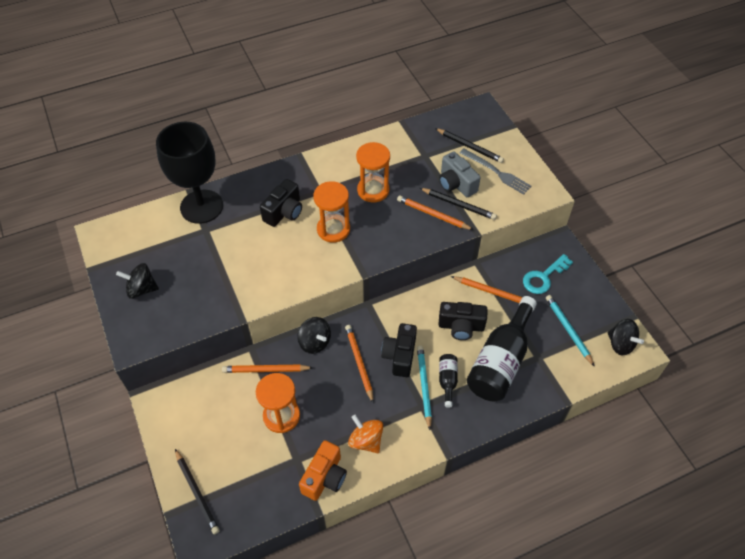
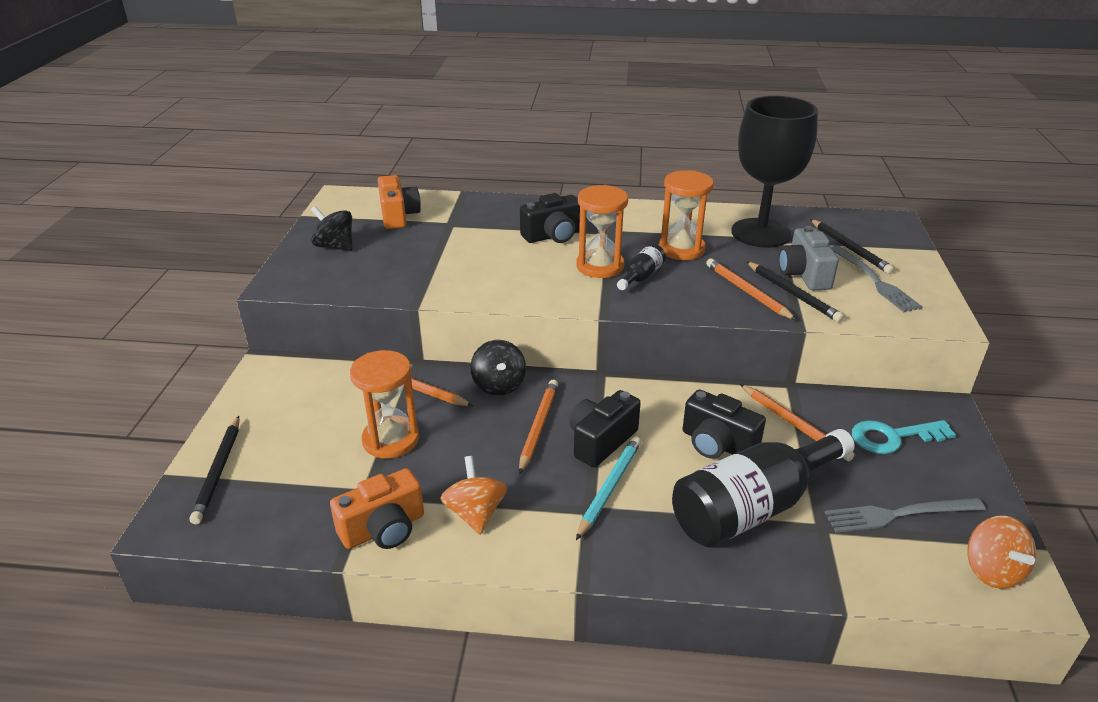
camera: 30 degrees right, 20 degrees down
black goblet [156,122,223,224] -> black goblet moved to [731,96,818,248]
black bottle [439,354,458,408] -> black bottle moved to [617,244,666,290]
turquoise pencil [546,295,595,367] -> grey fork [825,498,986,533]
black spinning top [607,319,644,356] -> orange spinning top [967,516,1036,589]
none -> orange camera [378,175,421,229]

